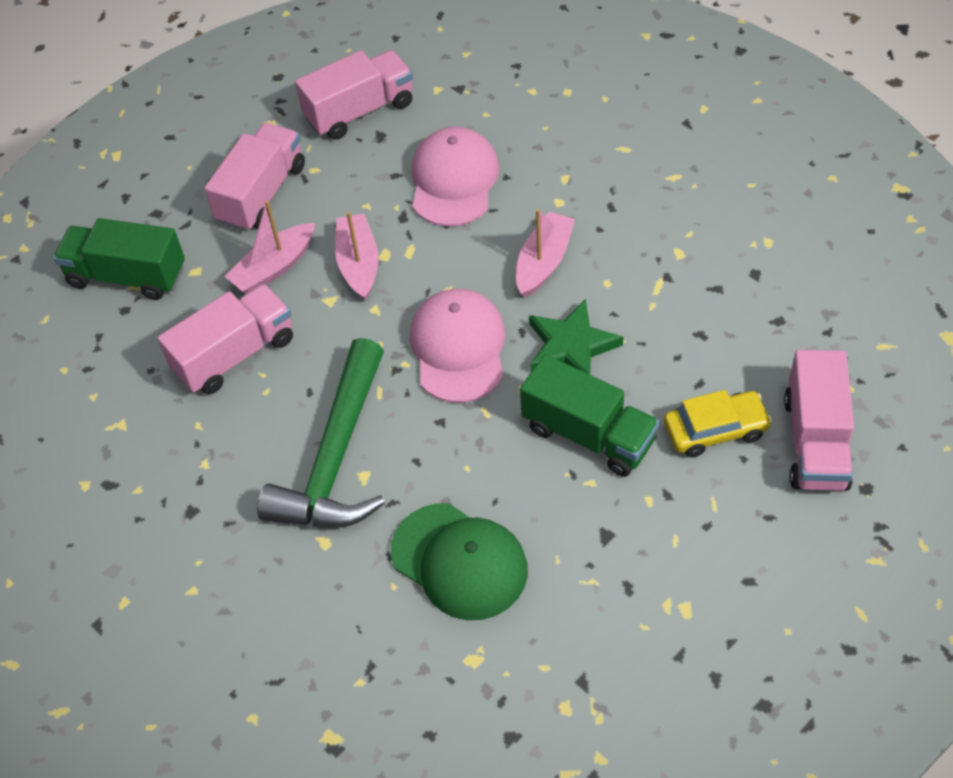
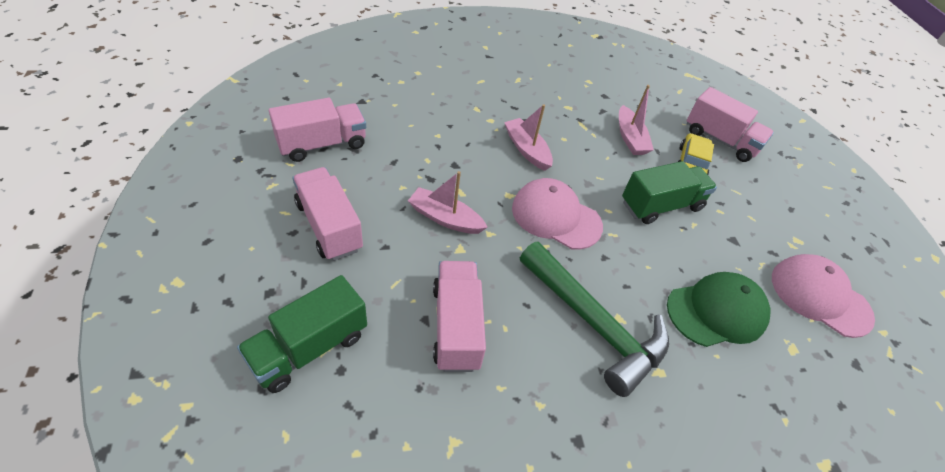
camera: 65 degrees left, 5 degrees down
pink boat [225,200,315,293] -> pink boat moved to [619,85,654,155]
pink truck [295,50,413,140] -> pink truck turned 60 degrees clockwise [269,98,366,162]
pink cap [412,126,499,227] -> pink cap moved to [772,254,875,338]
green star [529,299,623,375] -> none

